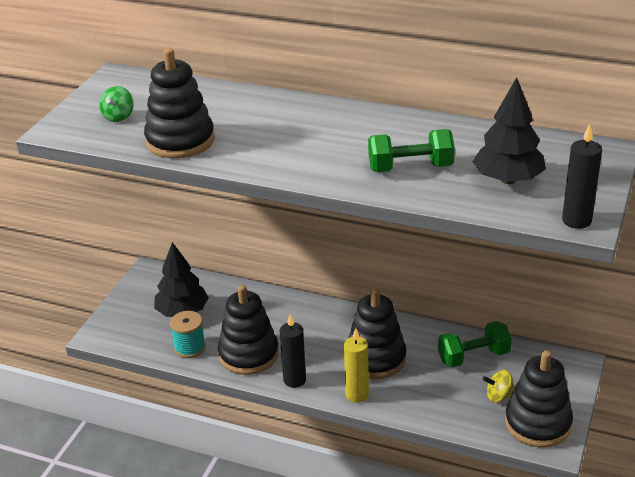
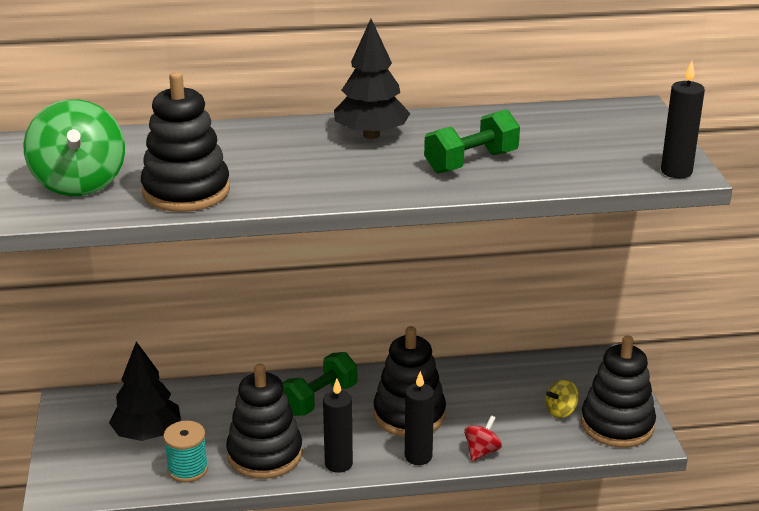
camera: 30 degrees left, 5 degrees down
green spinning top [99,86,134,122] -> green spinning top [24,99,125,196], size x2.07
yellow candle [344,328,369,403] -> black candle [405,371,434,465]
green dumbbell [438,321,512,367] -> green dumbbell moved to [282,352,357,416]
black tree [473,77,546,184] -> black tree moved to [334,19,411,139]
none -> red spinning top [464,415,502,461]

